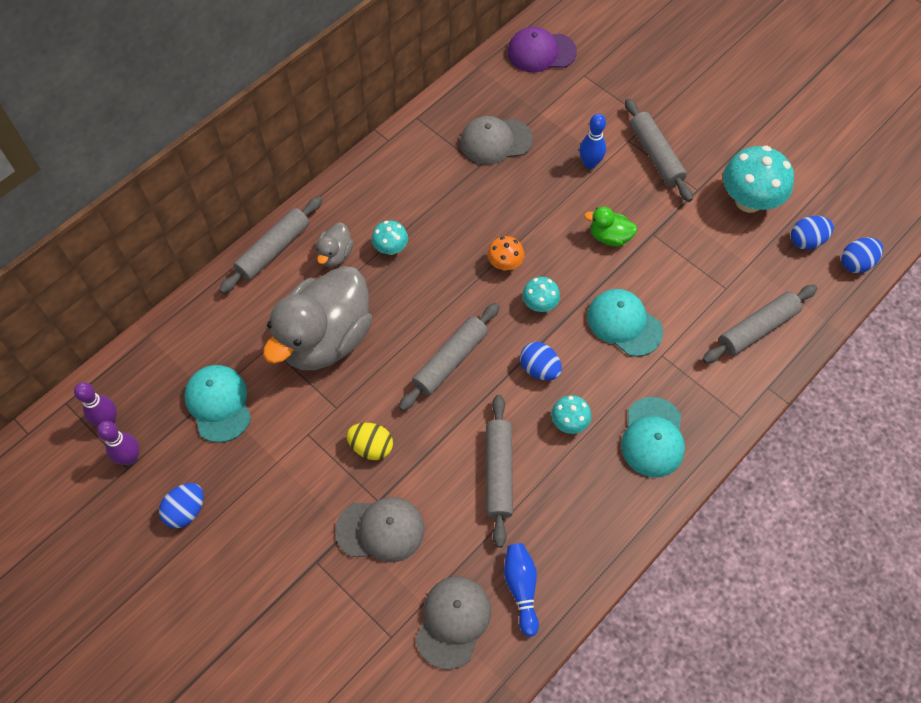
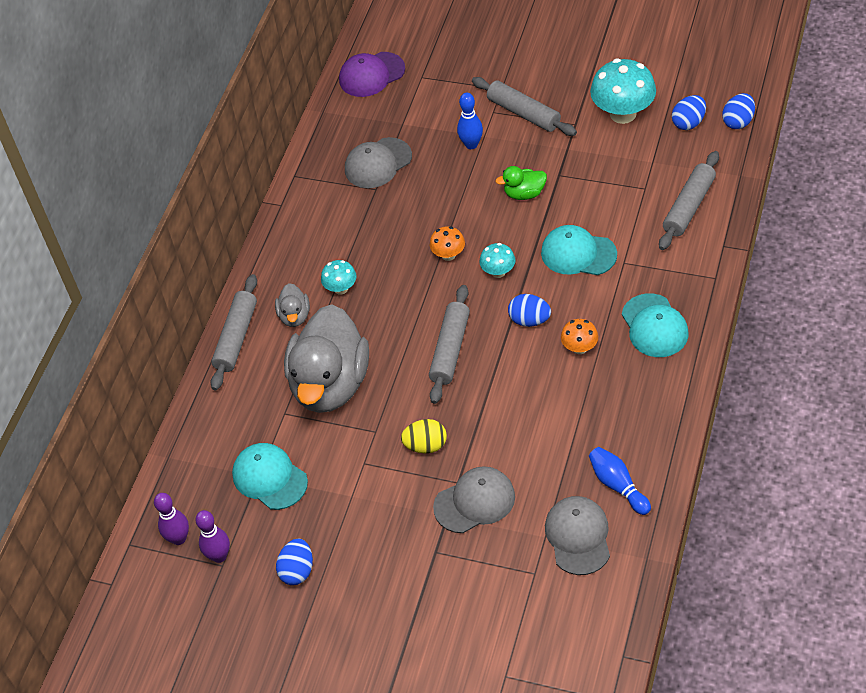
camera: 20 degrees left, 10 degrees down
grey rolling pin [486,395,513,548] -> none
turquoise mushroom [551,395,591,434] -> orange mushroom [561,319,598,354]

